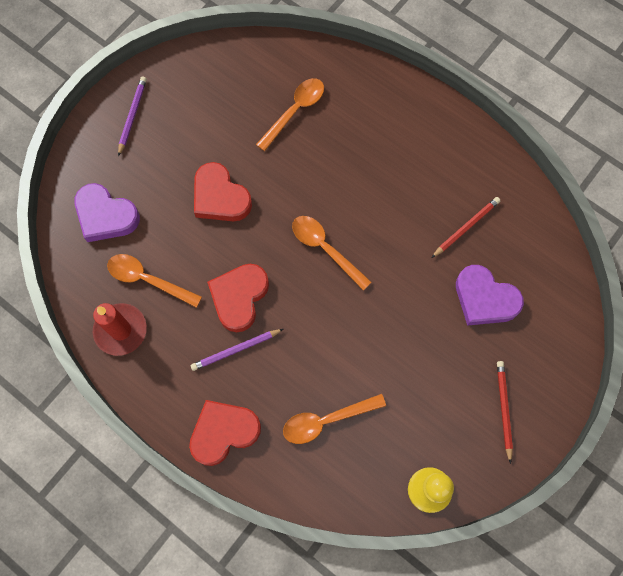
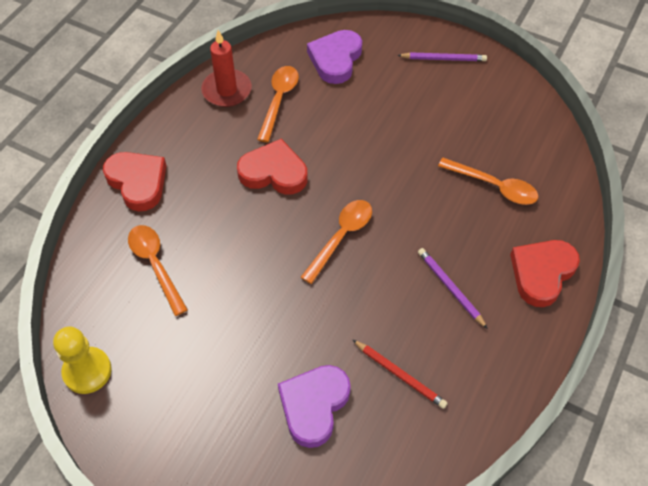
camera: 80 degrees right, 15 degrees down
purple pencil [191,329,283,371] -> purple pencil moved to [418,248,488,329]
red heart [194,162,252,221] -> red heart moved to [510,240,580,307]
red pencil [497,361,513,464] -> none

